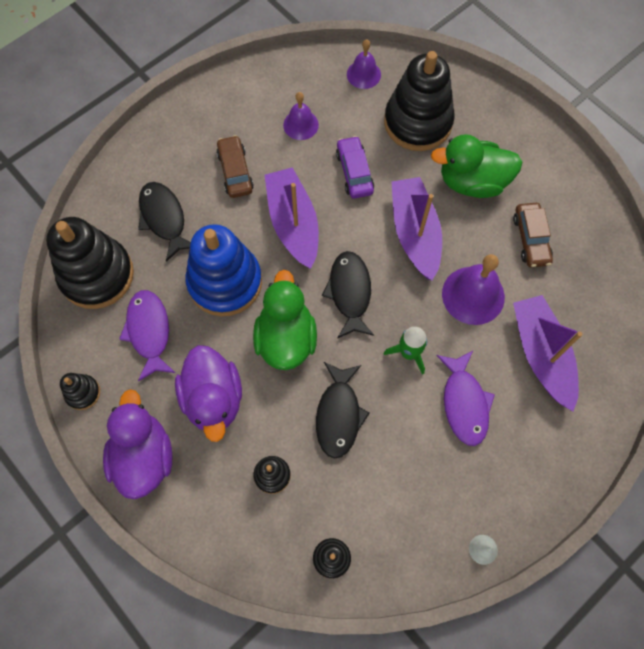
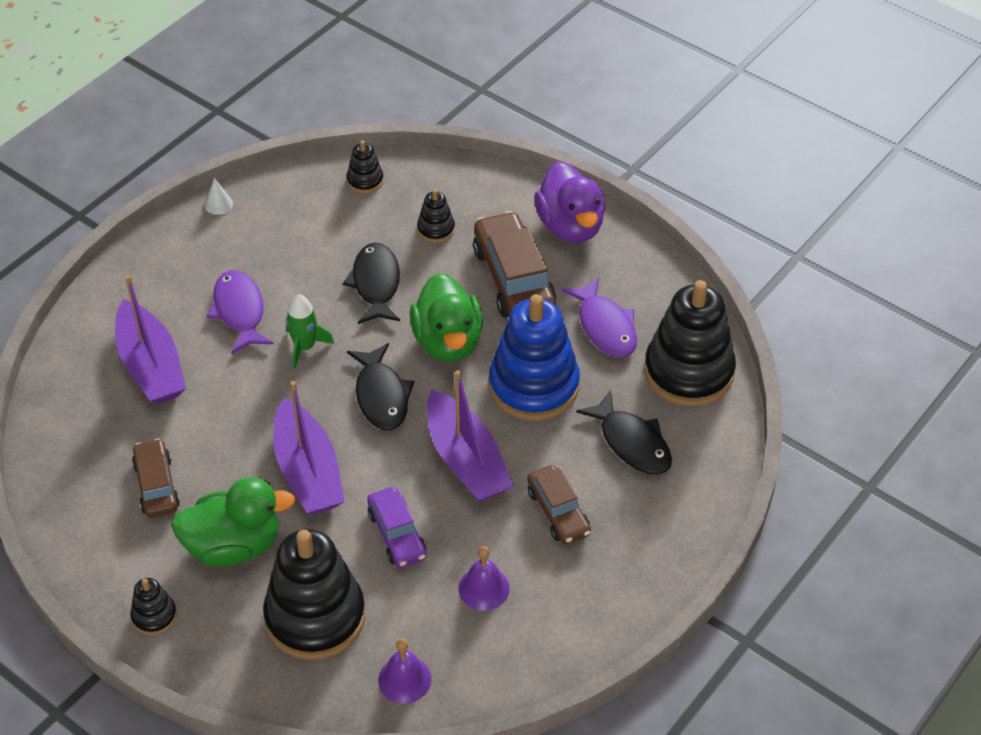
camera: 170 degrees right, 20 degrees down
black stacking toy [60,373,100,410] -> black stacking toy moved to [130,578,177,635]
purple duck [175,345,242,442] -> brown car [473,211,556,318]
purple bell [442,254,505,325] -> none

